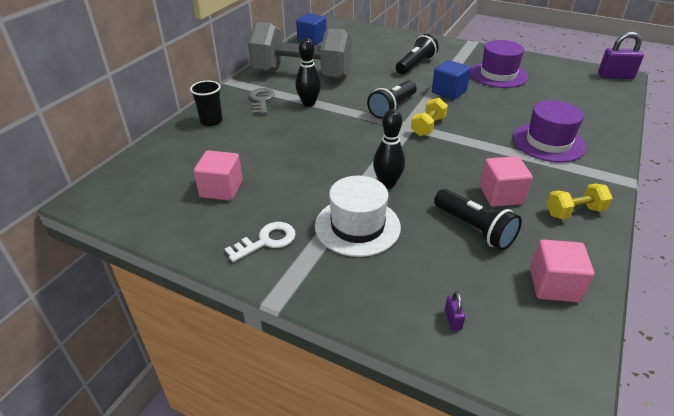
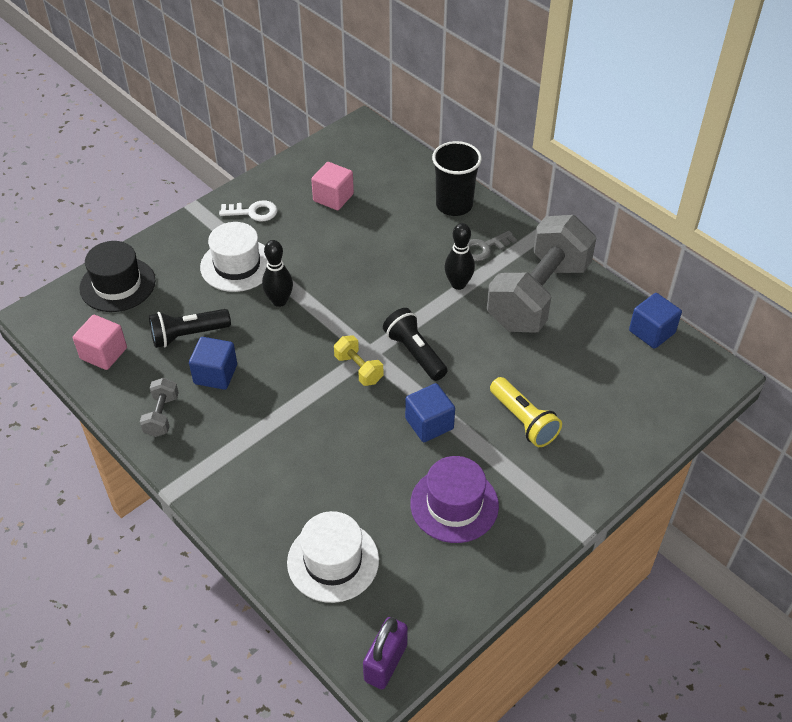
camera: 110 degrees right, 10 degrees up
black cup [190,81,223,126] -> black cup [432,141,482,216], size x1.55
white key [225,222,296,262] -> white key turned 75 degrees counterclockwise [219,200,277,222]
grey key [249,88,275,114] -> grey key turned 135 degrees clockwise [468,231,517,261]
black flashlight [396,34,439,74] -> yellow flashlight [490,377,562,447]
purple padlock [445,292,465,331] -> black hat [79,241,156,312]
pink cube [480,156,533,207] -> blue cube [189,337,237,390]
purple hat [513,100,586,162] -> none
yellow dumbbell [547,183,613,219] -> grey dumbbell [140,378,179,437]
none -> white hat [287,511,379,603]

